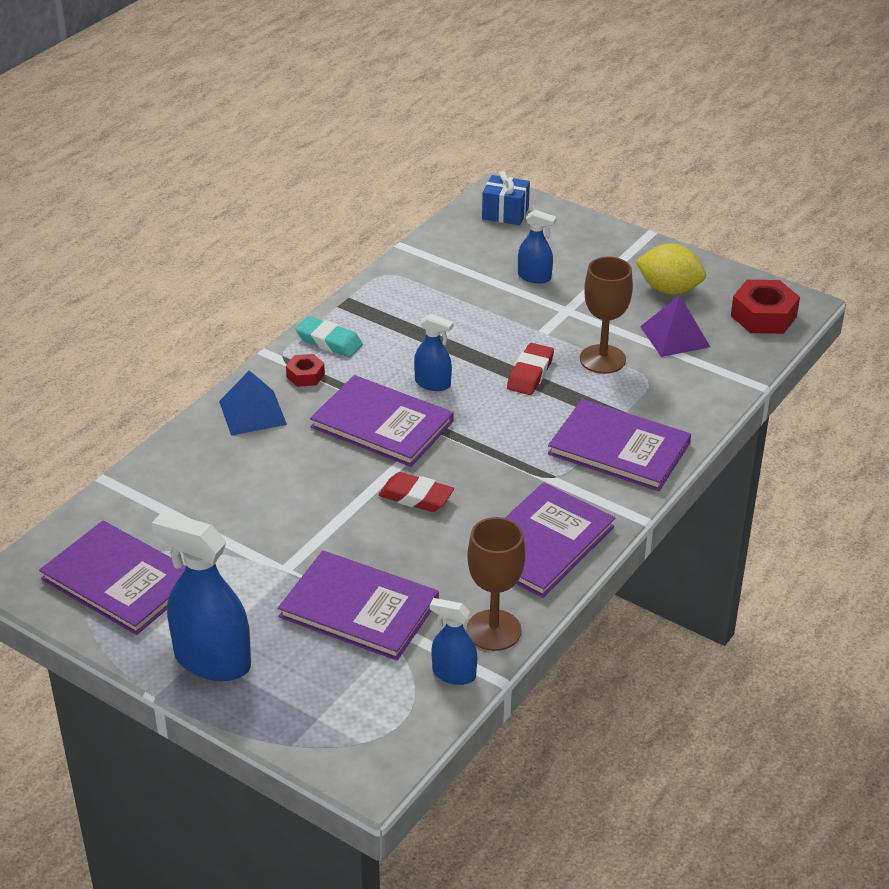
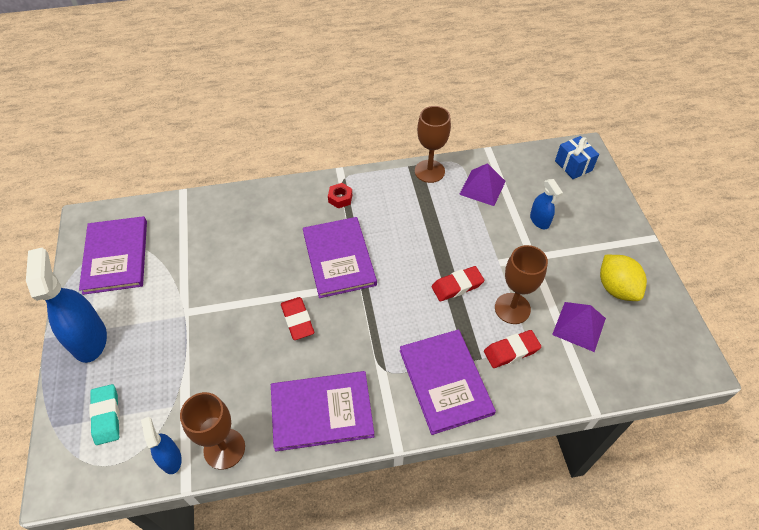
camera: 45 degrees right, 15 degrees up
blue pyramid [219,370,287,436] -> none
purple book [278,551,439,661] -> none
turquoise eraser [296,316,363,357] -> turquoise eraser moved to [89,384,120,445]
blue spray bottle [414,313,454,391] -> none
red nut [731,280,800,334] -> none
none -> brown goblet [415,106,451,183]
none -> purple pyramid [459,163,506,206]
none -> red eraser [484,330,541,368]

